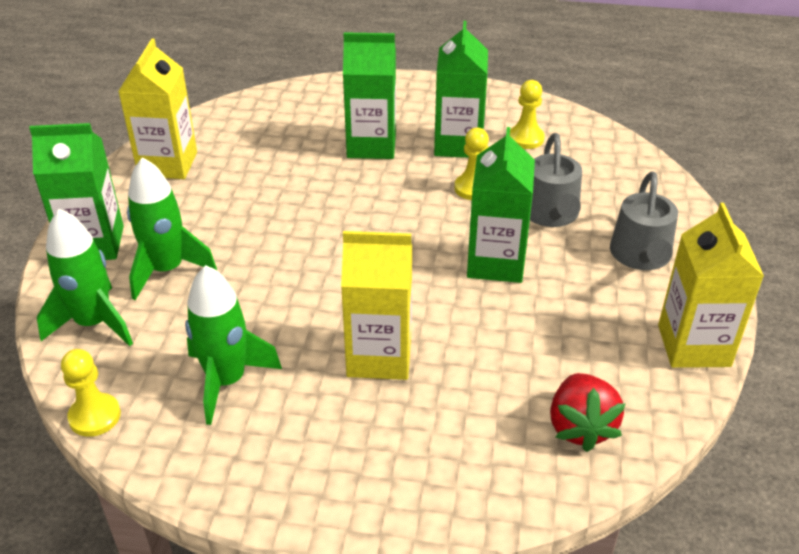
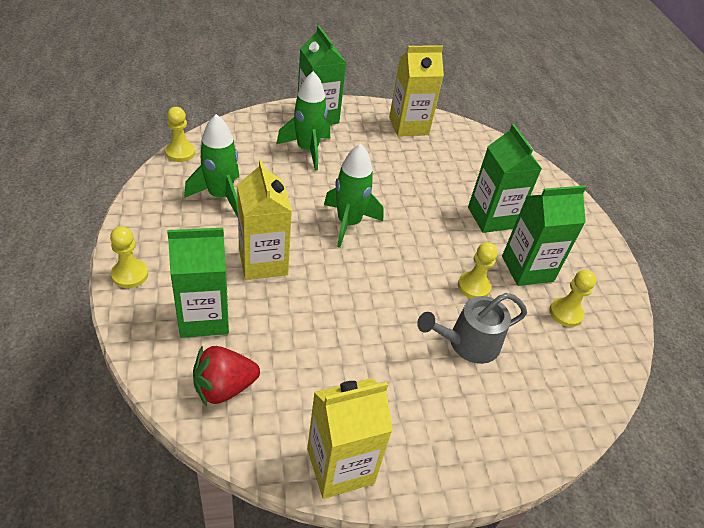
camera: 65 degrees right, 5 degrees up
green rocket [37,209,133,346] -> green rocket moved to [324,144,384,248]
green carton [467,127,535,283] -> green carton moved to [167,228,229,338]
grey watering can [610,171,678,270] -> none
none -> yellow pawn [110,226,148,288]

